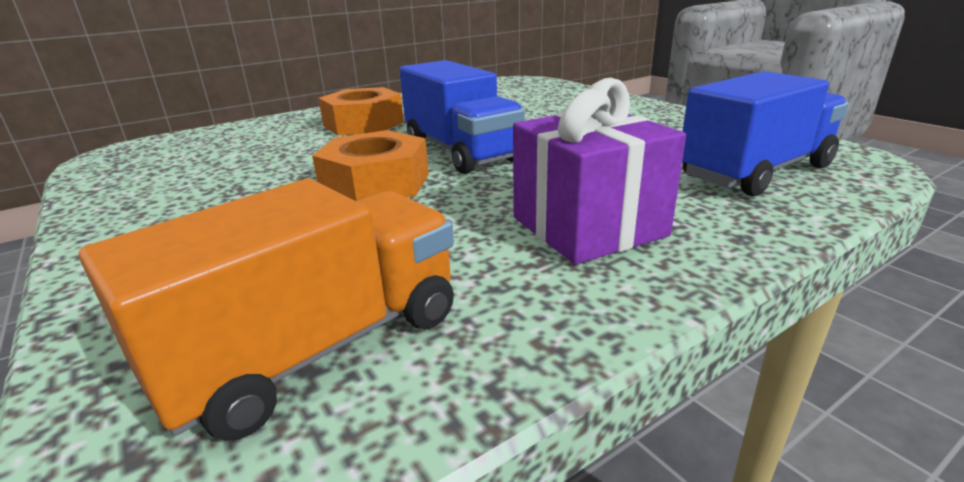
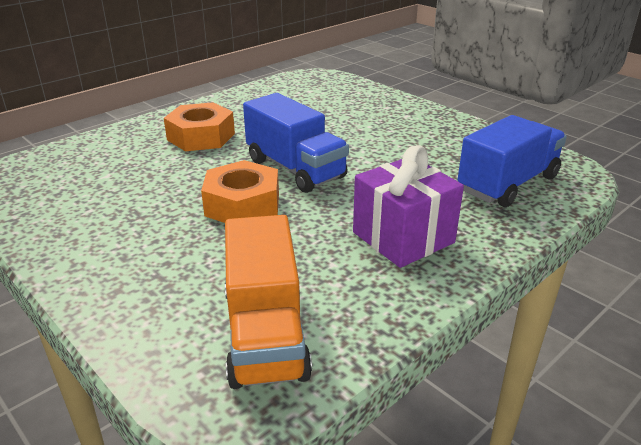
camera: 10 degrees left, 5 degrees up
orange truck [79,179,454,441] -> orange truck turned 135 degrees clockwise [225,215,312,389]

